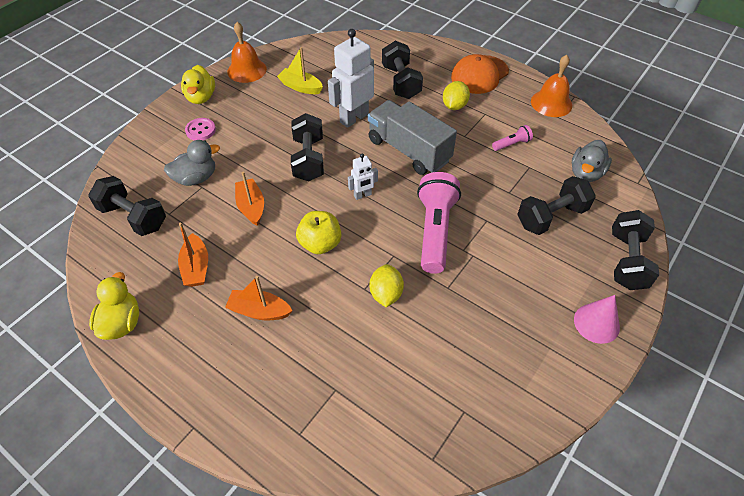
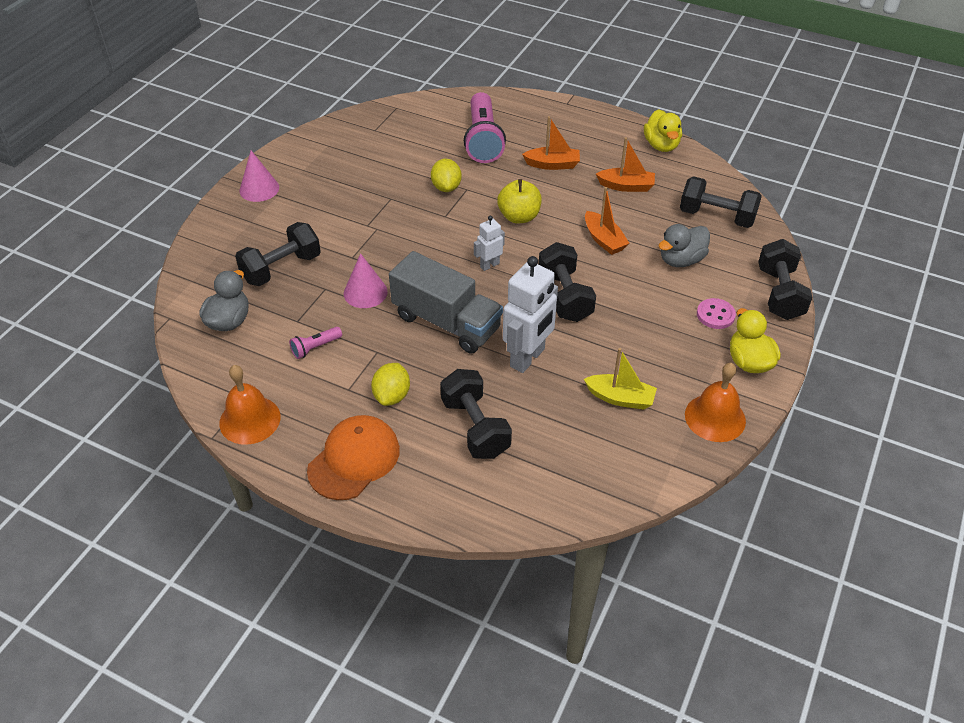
camera: 170 degrees right, 5 degrees down
orange boat [178,223,208,287] -> orange boat turned 120 degrees clockwise [596,137,655,192]
pink flashlight [417,172,461,274] -> pink flashlight moved to [464,92,506,163]
black dumbbell [612,210,659,290] -> black dumbbell moved to [758,239,813,320]
none -> pink cone [344,253,388,308]

